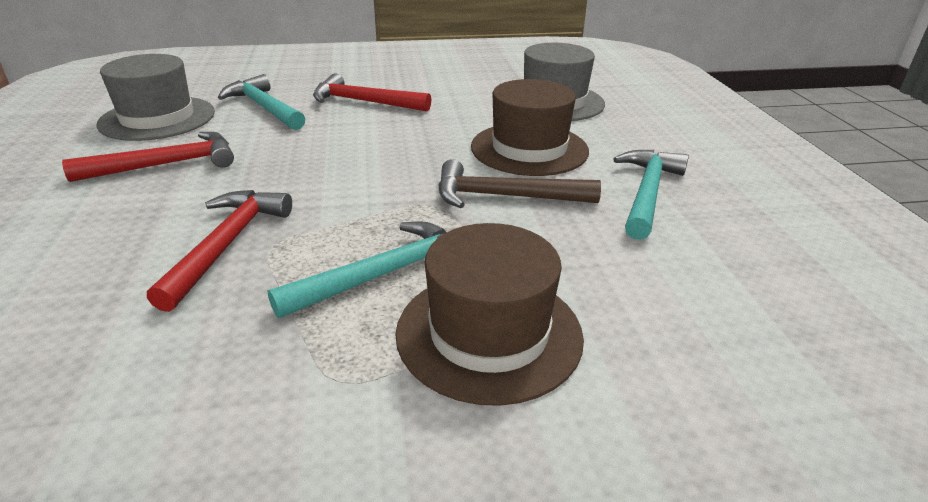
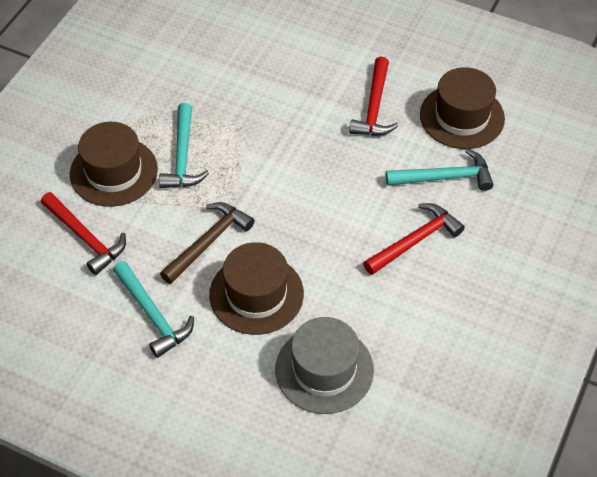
camera: 125 degrees right, 20 degrees up
grey hat [96,54,215,141] -> brown hat [420,67,505,149]
red hammer [147,190,292,312] -> red hammer moved to [41,192,126,275]

